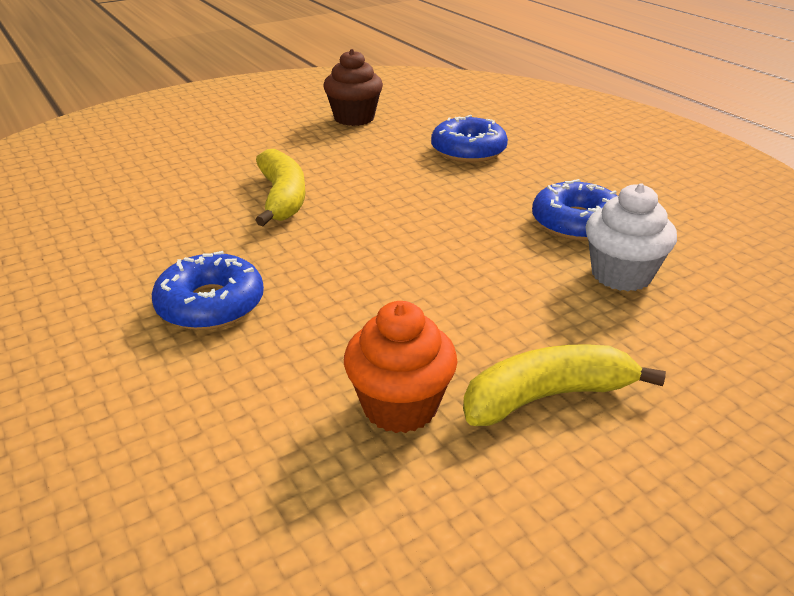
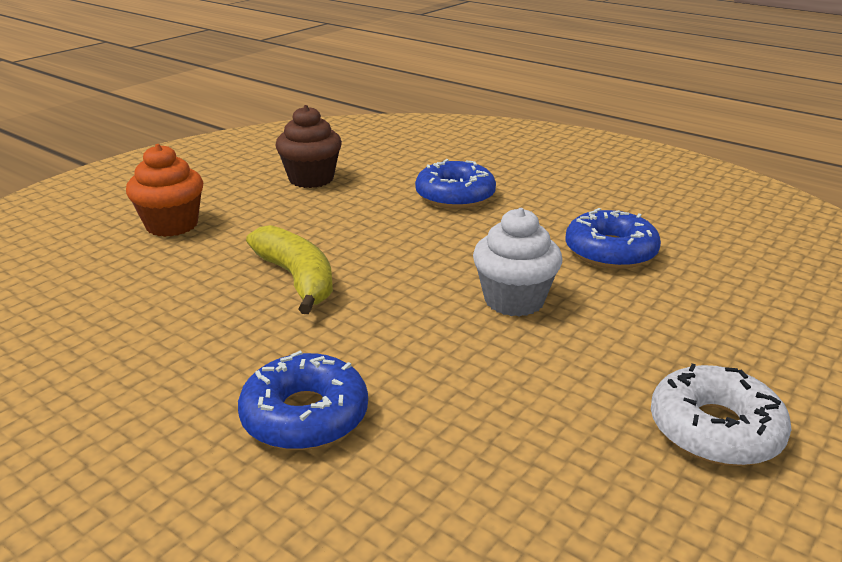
camera: 20 degrees left, 5 degrees down
orange cupcake [344,301,457,433] -> orange cupcake moved to [126,144,203,237]
yellow banana [463,344,666,426] -> white donut [651,363,792,466]
white cupcake [585,183,677,291] -> white cupcake moved to [473,208,562,317]

